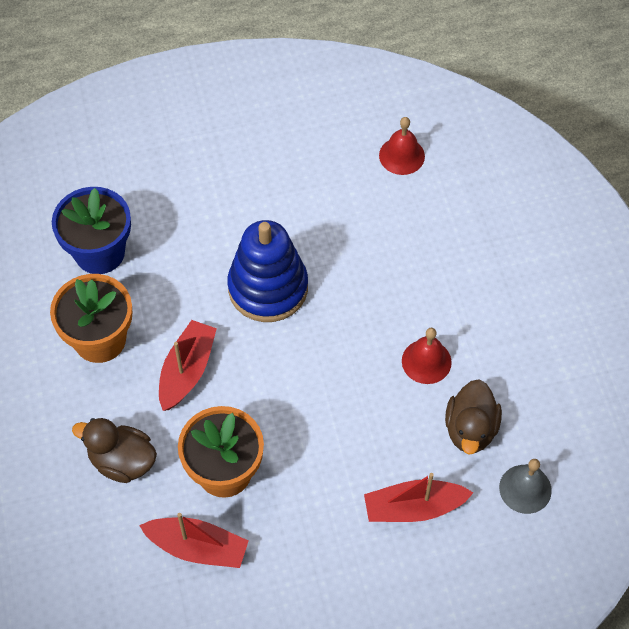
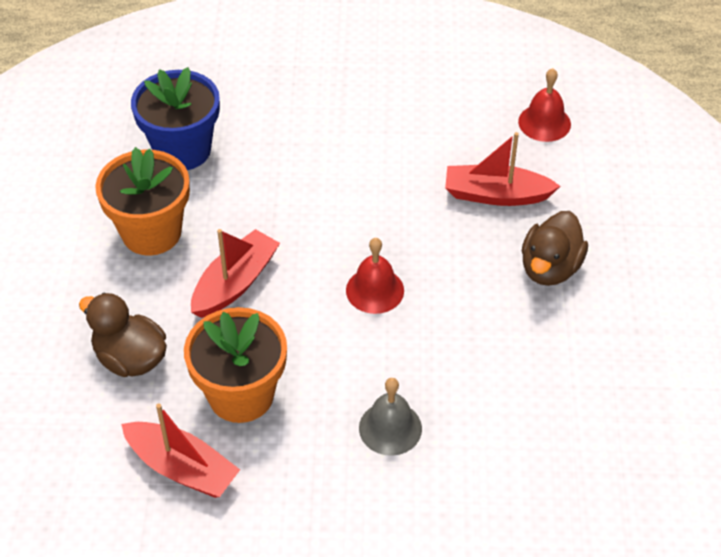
camera: 15 degrees right, 10 degrees down
blue stacking toy [227,220,308,322] -> none
red boat [364,473,474,522] -> red boat moved to [445,132,560,206]
red bell [402,328,452,384] -> red bell moved to [346,238,404,314]
brown duck [445,379,502,454] -> brown duck moved to [522,211,588,286]
grey bell [499,459,552,514] -> grey bell moved to [359,378,422,456]

